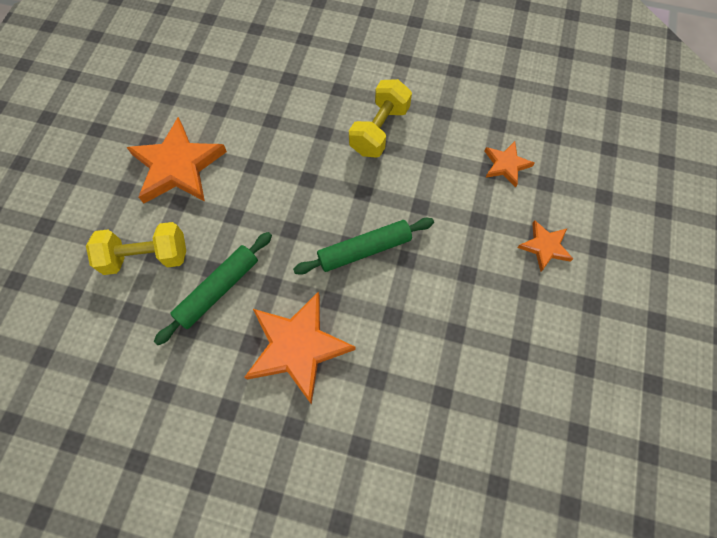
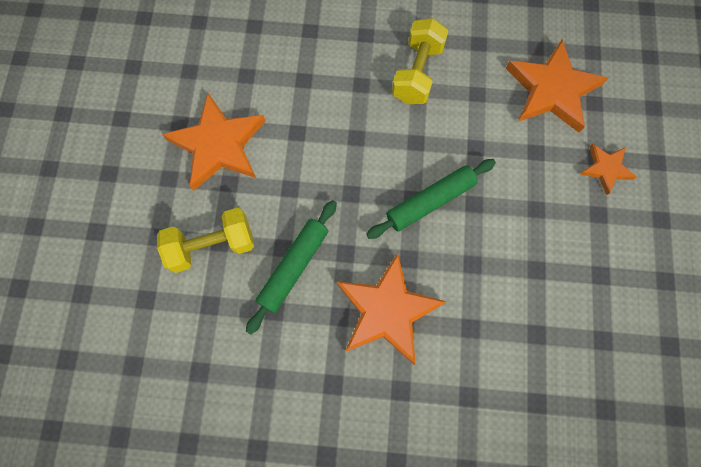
camera: 10 degrees left, 5 degrees up
orange star [485,141,534,188] -> orange star [506,40,608,133], size x1.91

